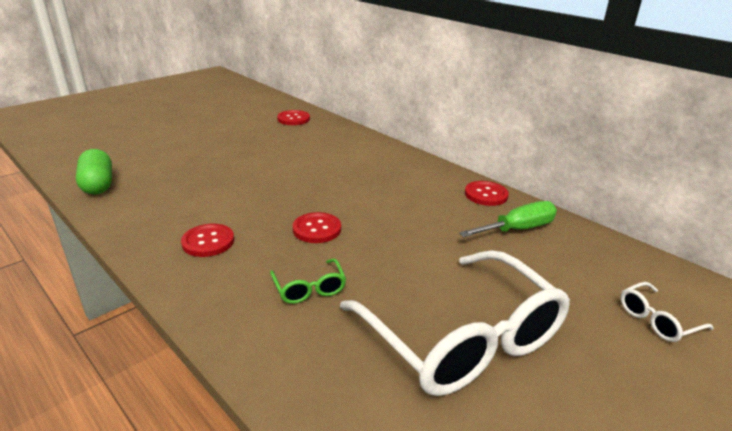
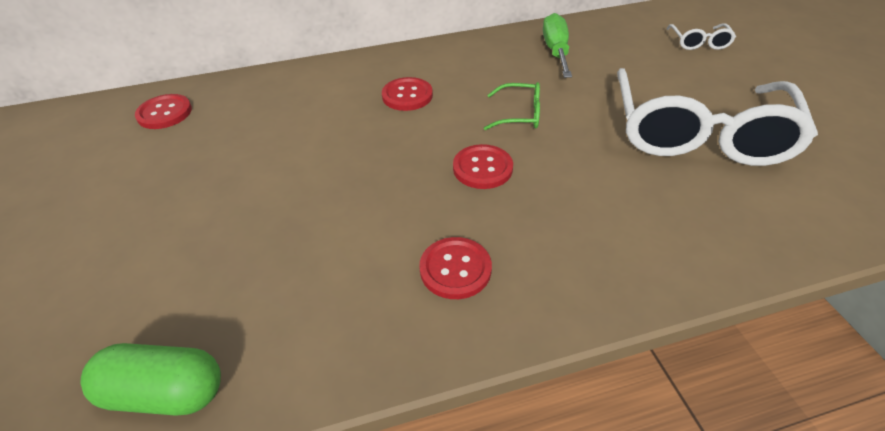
camera: 60 degrees left, 15 degrees up
green glasses [270,258,346,304] -> green glasses moved to [484,82,540,130]
white glasses [340,250,570,396] -> white glasses turned 105 degrees clockwise [617,68,818,166]
red button [465,181,509,206] -> red button moved to [382,77,433,111]

